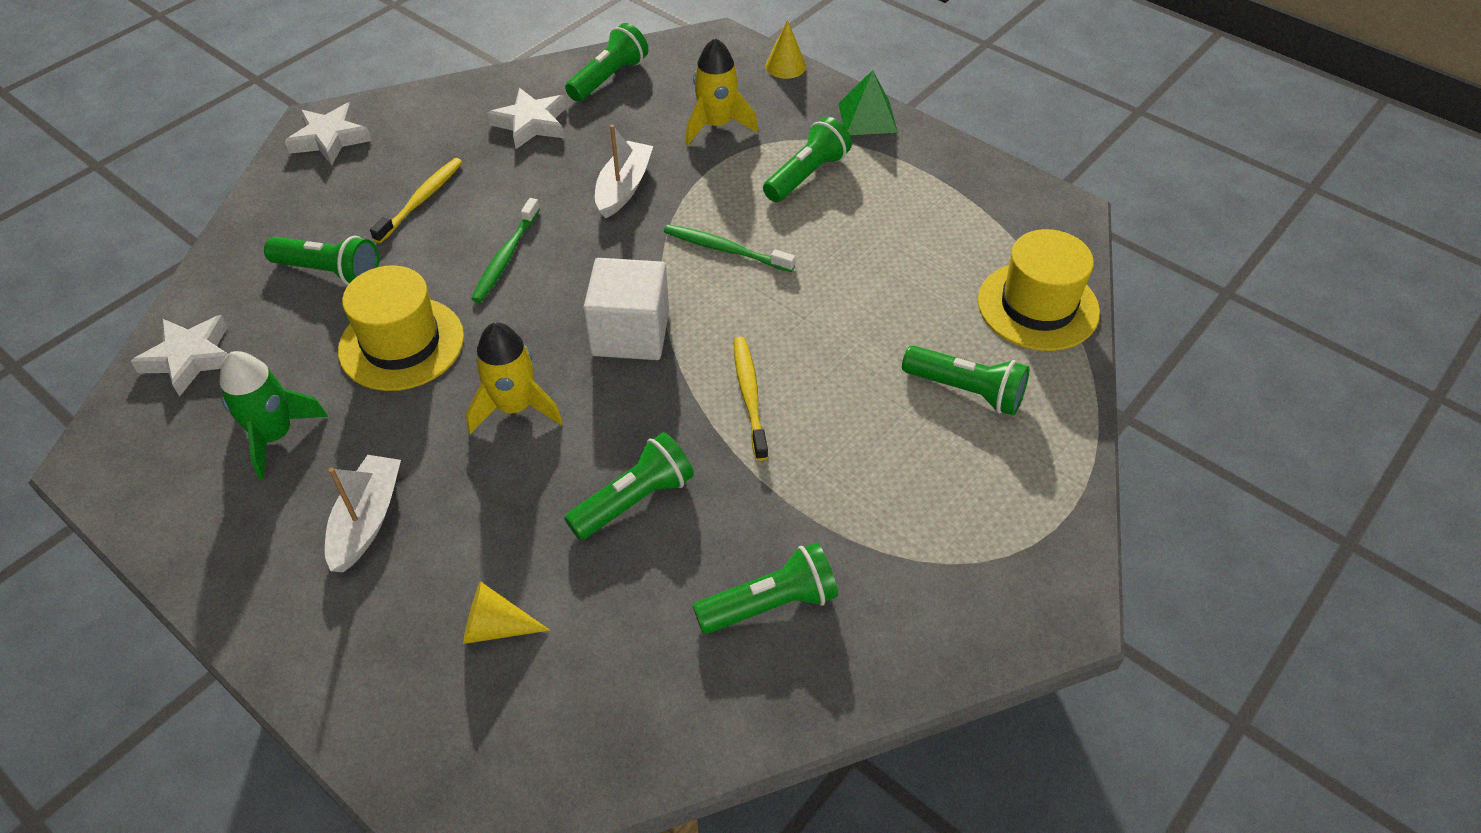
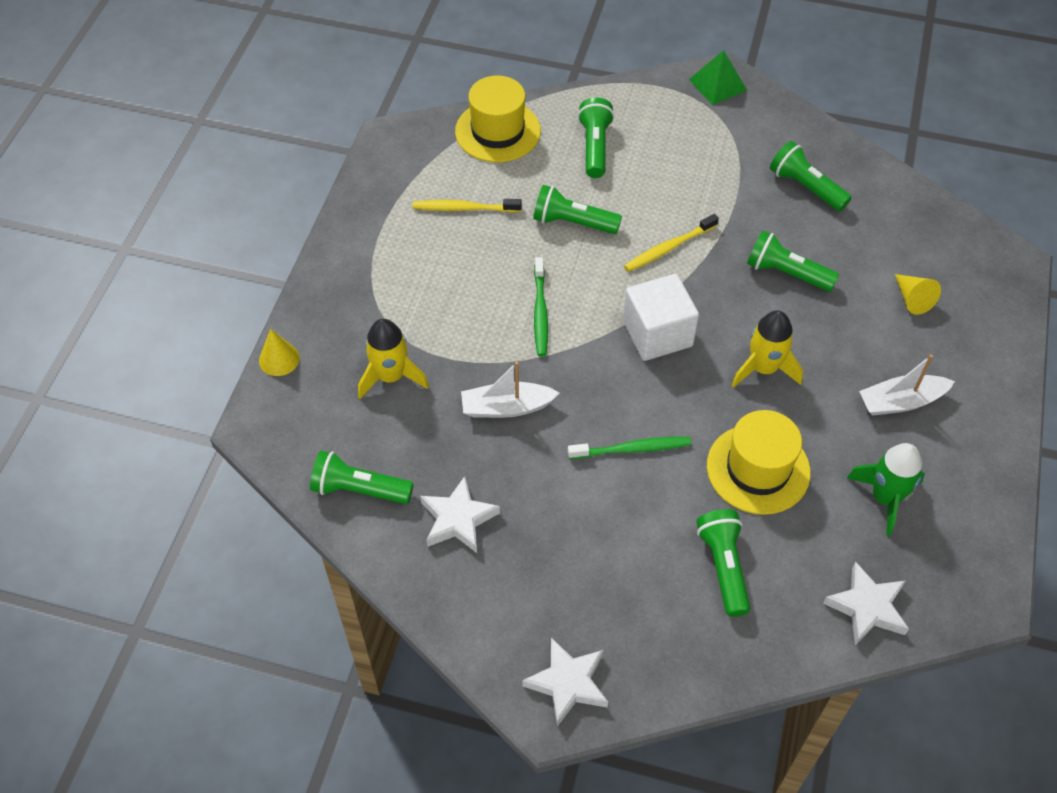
camera: 115 degrees left, 5 degrees up
yellow toothbrush [370,158,462,243] -> yellow toothbrush moved to [413,199,522,213]
green flashlight [763,117,852,202] -> green flashlight moved to [533,185,622,234]
green pyramid [838,70,898,135] -> green pyramid moved to [689,50,747,105]

